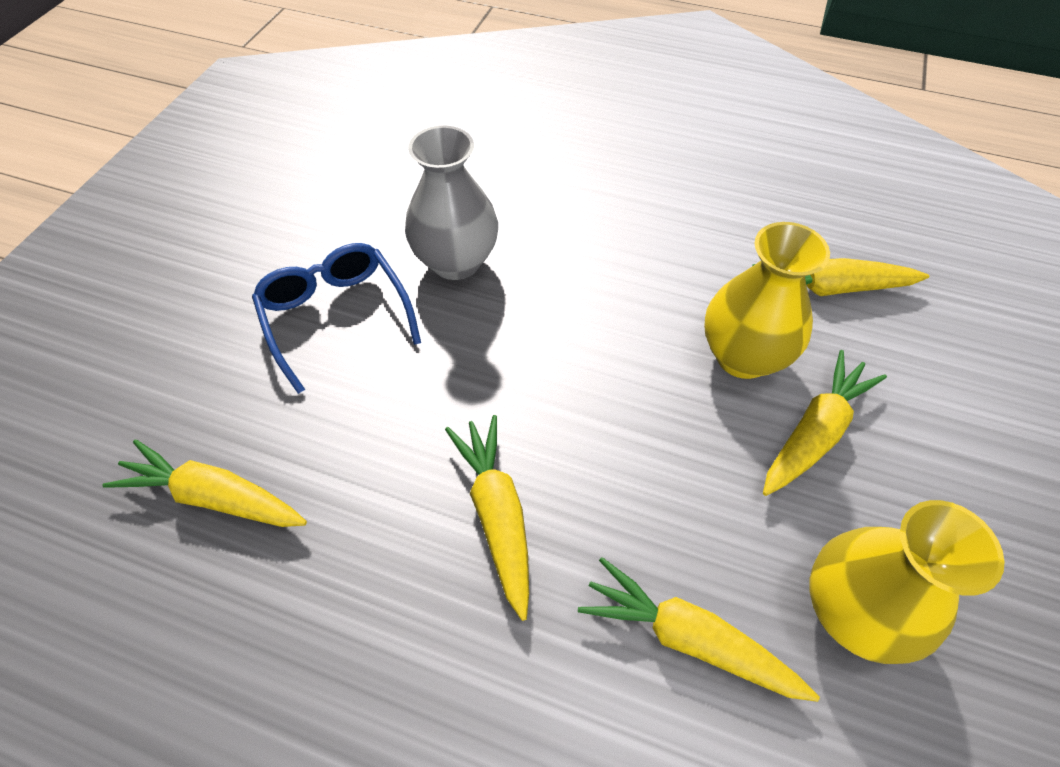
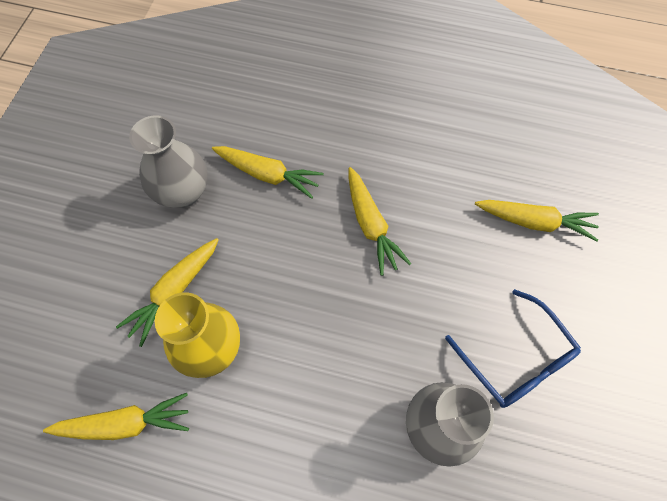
camera: 175 degrees right, 10 degrees up
yellow vase [809,500,1005,664] -> grey vase [129,115,208,208]

